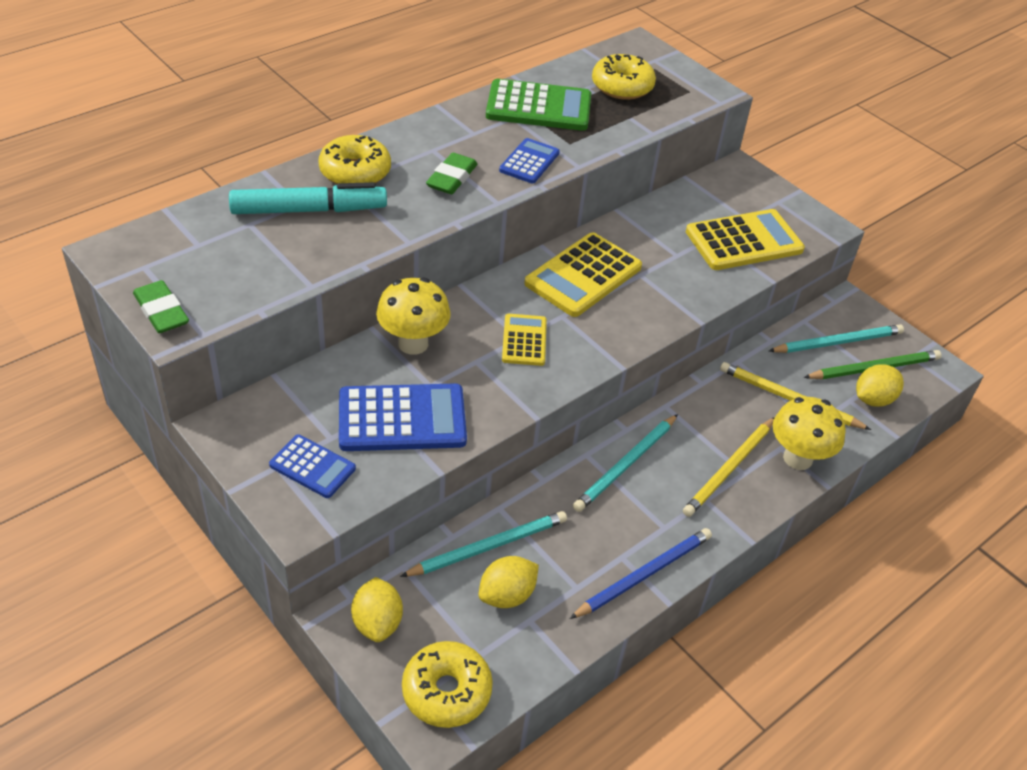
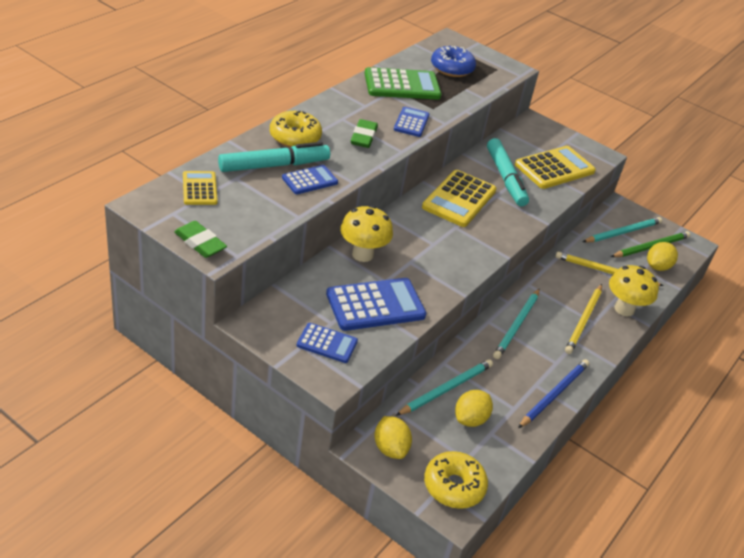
camera: 15 degrees left, 5 degrees down
yellow calculator [502,314,547,366] -> yellow calculator moved to [183,171,218,205]
yellow donut [592,54,656,100] -> blue donut [431,46,476,77]
none -> blue calculator [282,165,338,194]
none -> turquoise marker [487,138,529,207]

